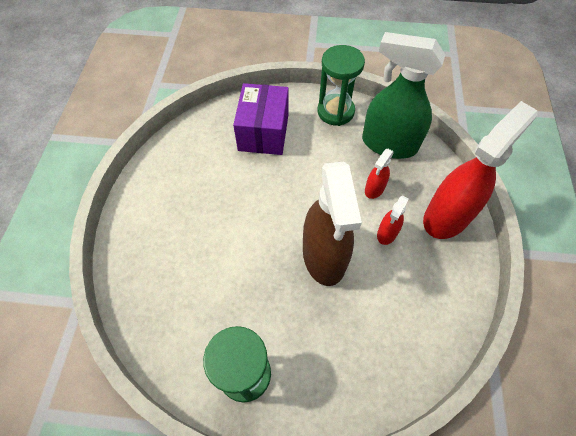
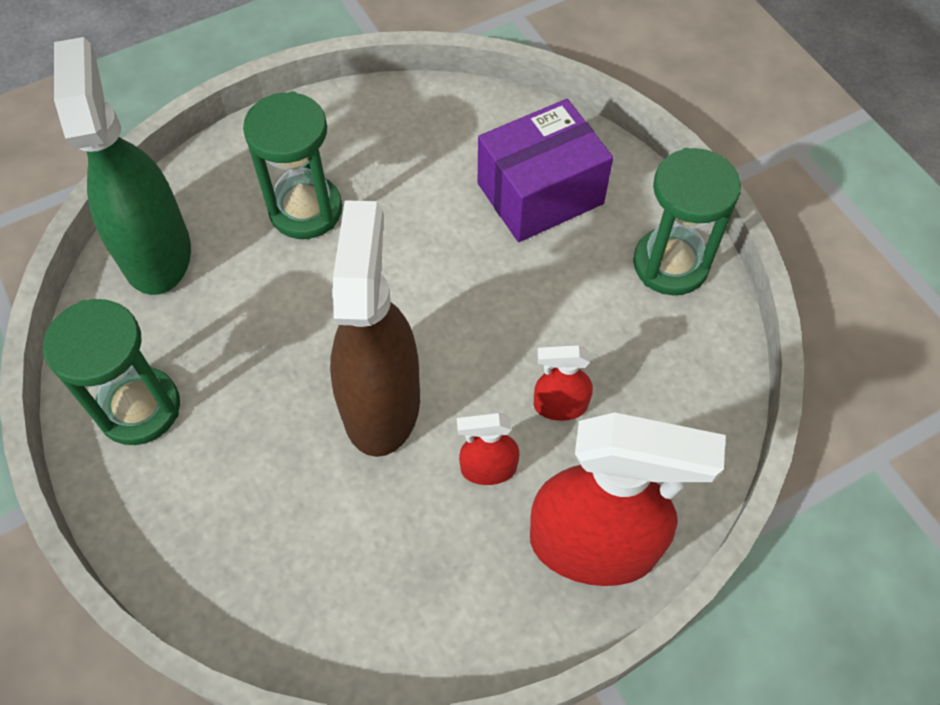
camera: 55 degrees right, 0 degrees up
brown spray bottle [303,161,362,286] -> brown spray bottle turned 135 degrees clockwise [330,200,420,457]
green spray bottle [362,32,445,159] -> green spray bottle moved to [54,37,191,295]
none -> green hourglass [243,91,342,239]

